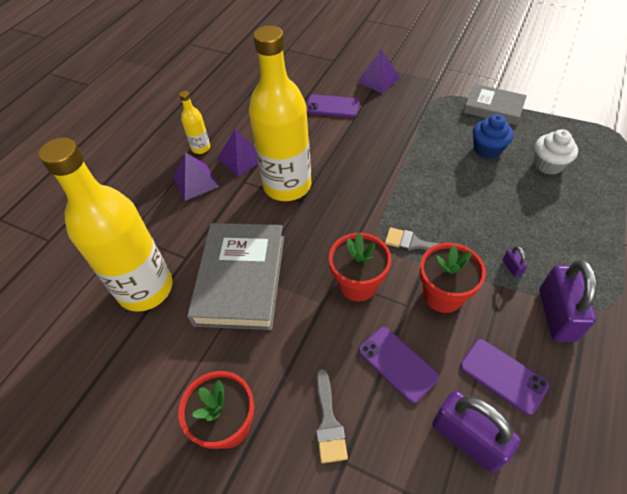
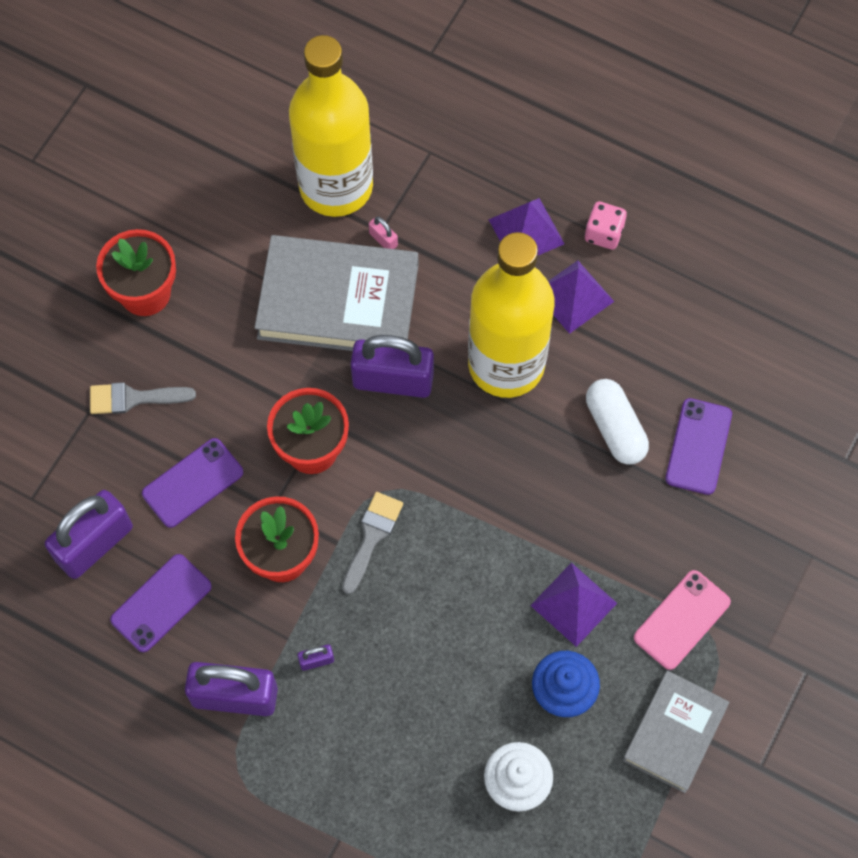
camera: 90 degrees right, 15 degrees up
yellow bottle [179,91,210,154] -> pink dice [585,201,627,250]
purple pyramid [357,49,400,93] -> purple pyramid moved to [530,563,617,647]
none -> purple padlock [351,335,434,398]
none -> pink padlock [369,216,398,249]
none -> white capsule [586,379,649,465]
none -> pink phone [634,570,731,670]

